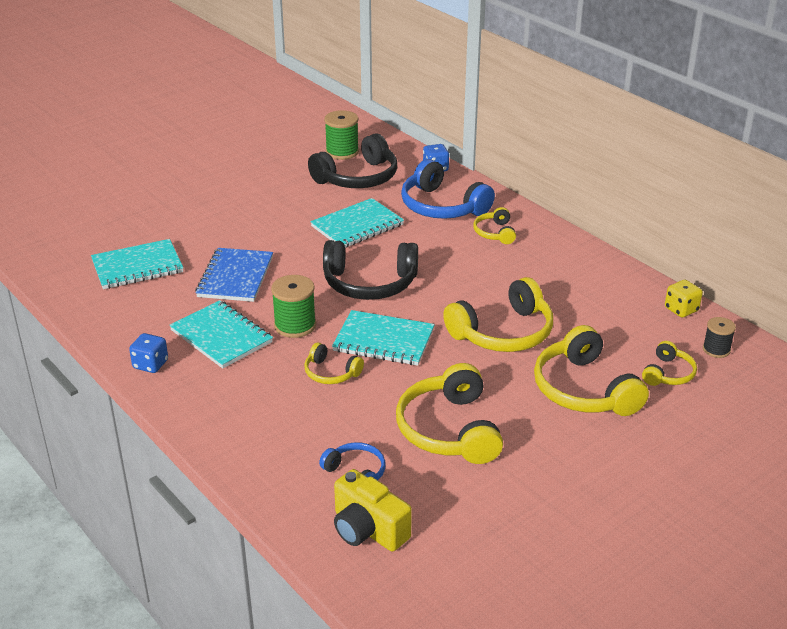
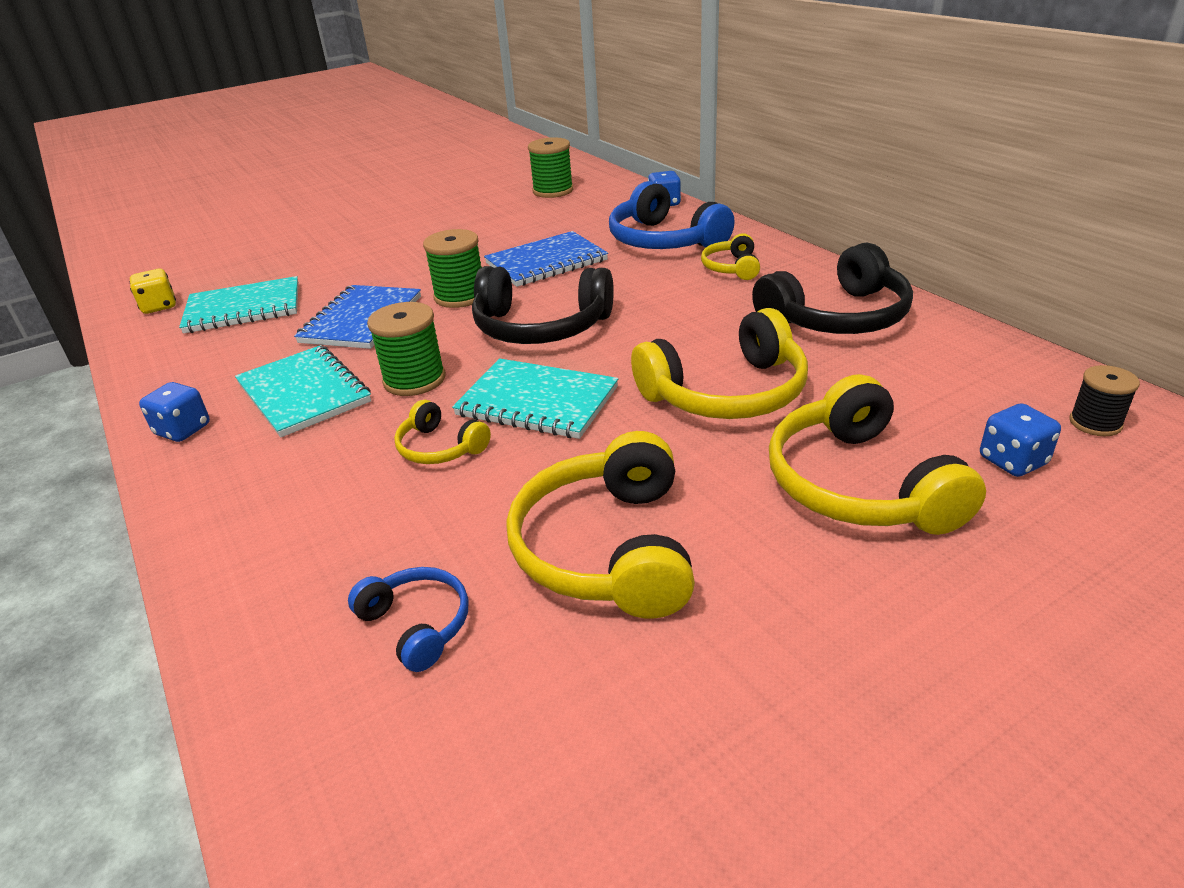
camera: 10 degrees right, 0 degrees up
black headphones [308,134,397,188] -> black headphones moved to [752,243,913,334]
turquoise notebook [310,198,404,248] -> blue notebook [484,231,608,287]
yellow camera [334,469,412,552] -> none
yellow headphones [642,341,697,386] -> blue dice [980,403,1061,477]
yellow dice [665,280,703,318] -> yellow dice moved to [130,269,176,314]
none -> green spool [423,229,482,308]

